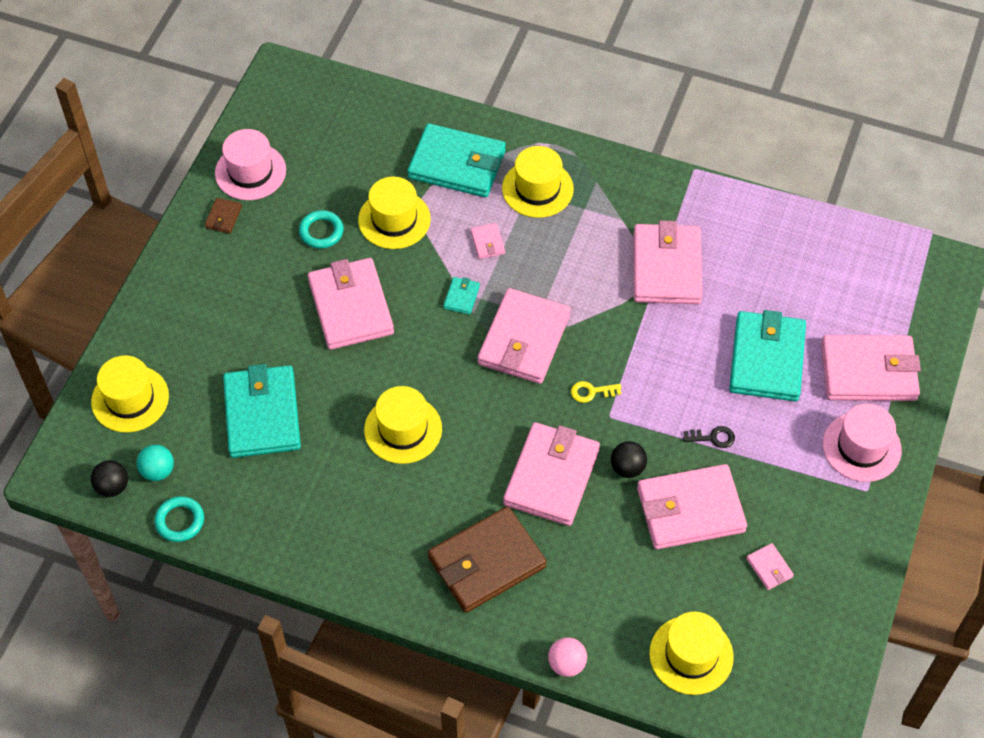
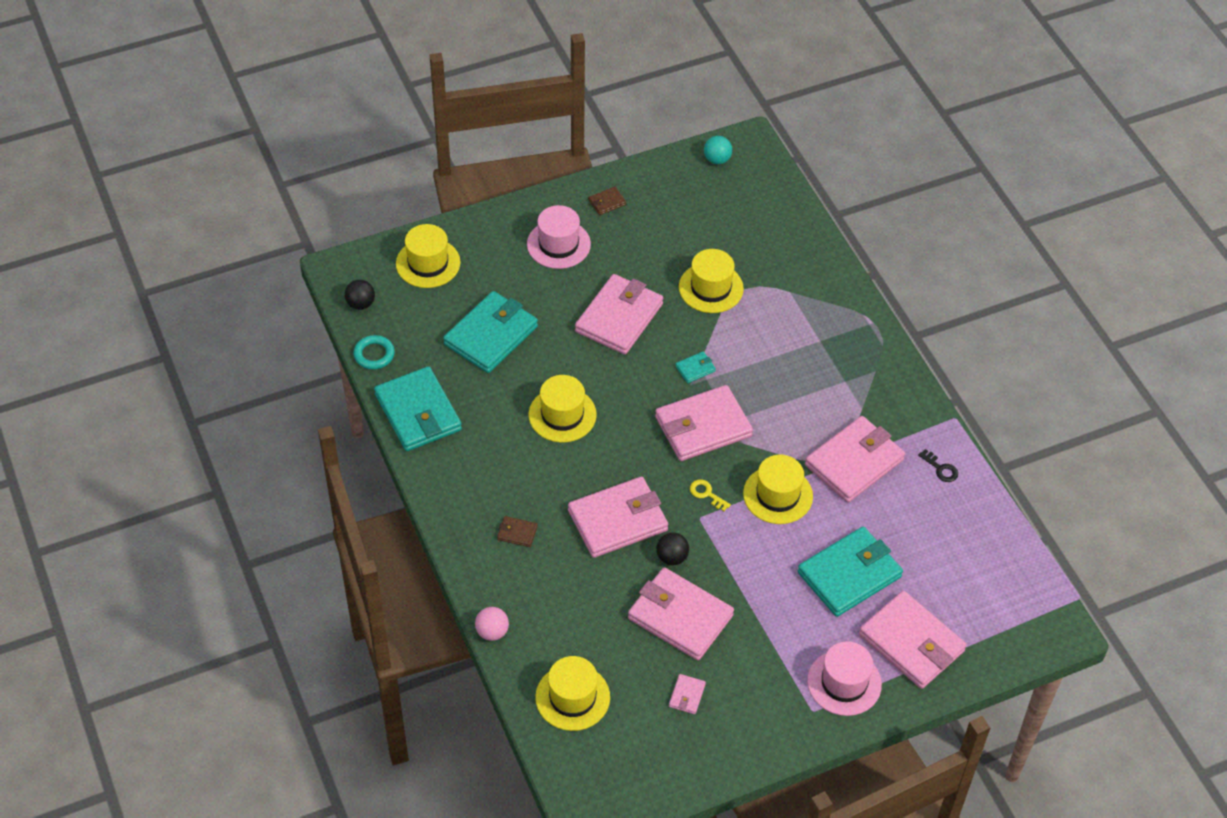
camera: 45 degrees right, 5 degrees down
turquoise ball [137,445,174,481] -> turquoise ball moved to [704,136,732,164]
pink hat [215,129,286,200] -> pink hat moved to [527,205,591,269]
turquoise ring [299,210,344,249] -> none
turquoise wallet [407,123,506,197] -> turquoise wallet moved to [374,366,462,451]
brown wallet [428,506,546,613] -> brown wallet [497,516,538,547], size x0.42
pink wallet [470,223,505,259] -> none
yellow hat [502,146,574,218] -> yellow hat moved to [743,455,813,524]
black key [683,426,735,448] -> black key moved to [918,449,958,482]

